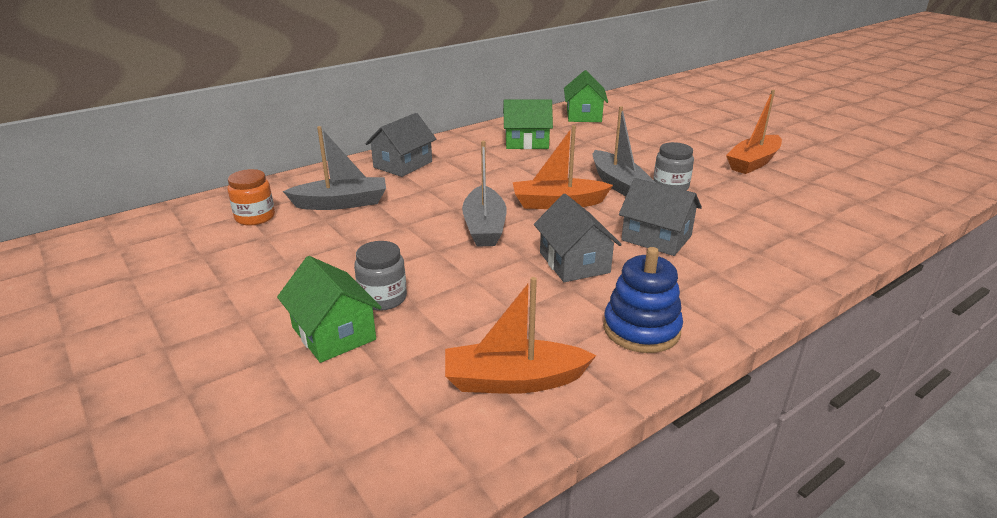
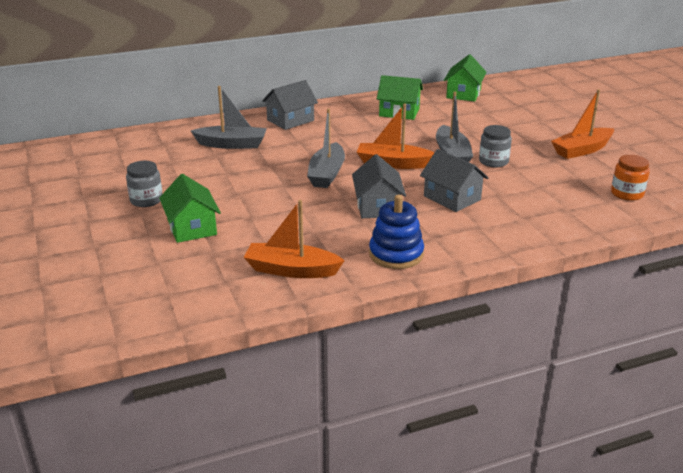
camera: 15 degrees right, 0 degrees up
orange jar [227,169,275,226] -> orange jar moved to [611,155,650,201]
grey jar [354,241,407,311] -> grey jar moved to [126,161,162,207]

